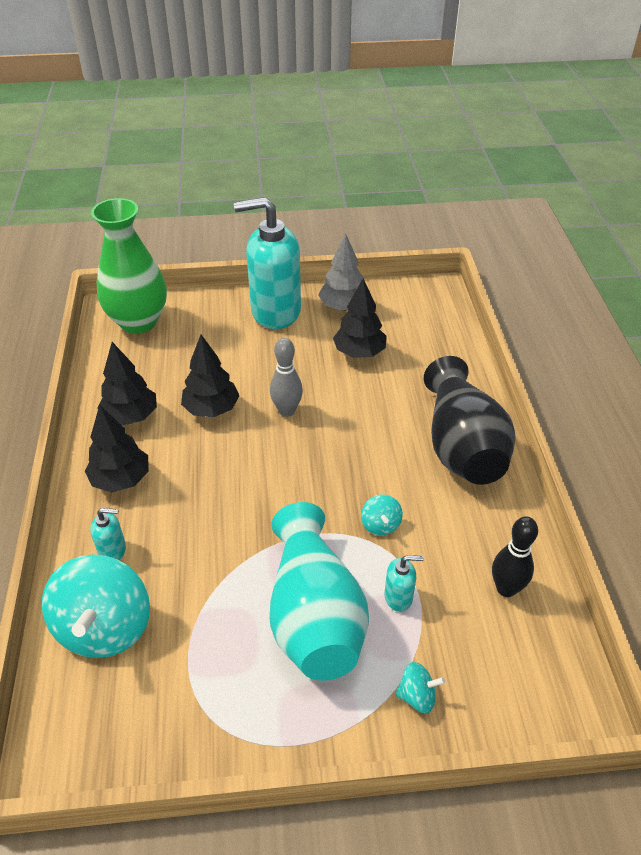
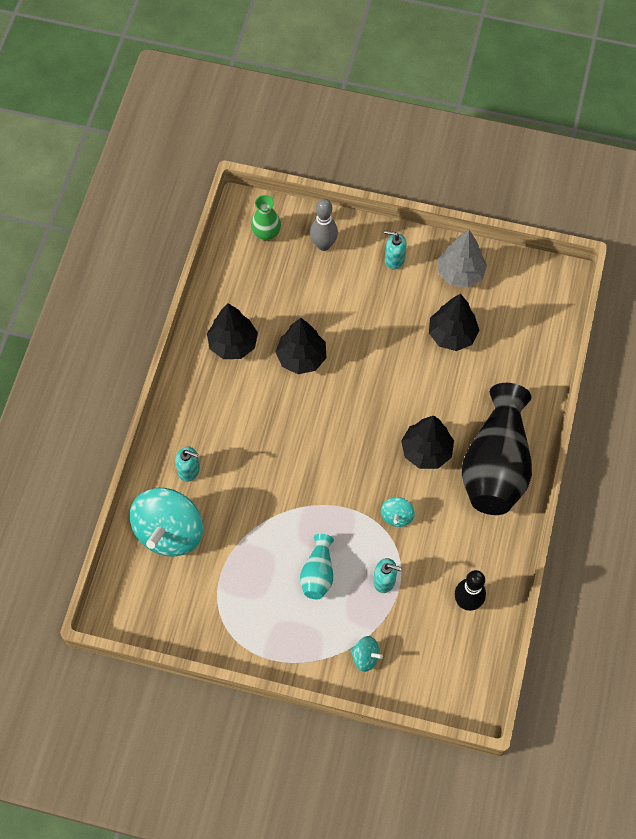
camera: 20 degrees right, 20 degrees up
black tree [85,405,149,492] -> black tree moved to [401,416,454,469]
green vase [91,198,167,334] -> green vase [251,195,281,241], size x0.47
turquoise soap dispenser [234,197,301,329] -> turquoise soap dispenser [384,230,407,269], size x0.41
grey bowling pin [270,338,303,417] -> grey bowling pin moved to [310,199,338,251]
turquoise vase [270,502,369,681] -> turquoise vase [300,534,334,599], size x0.47

